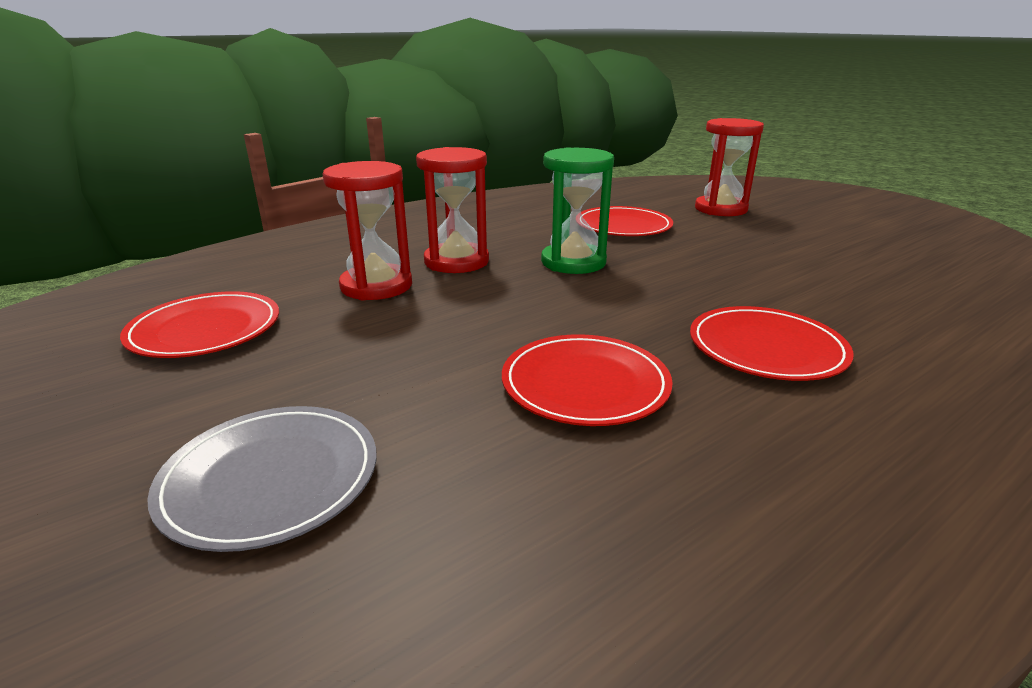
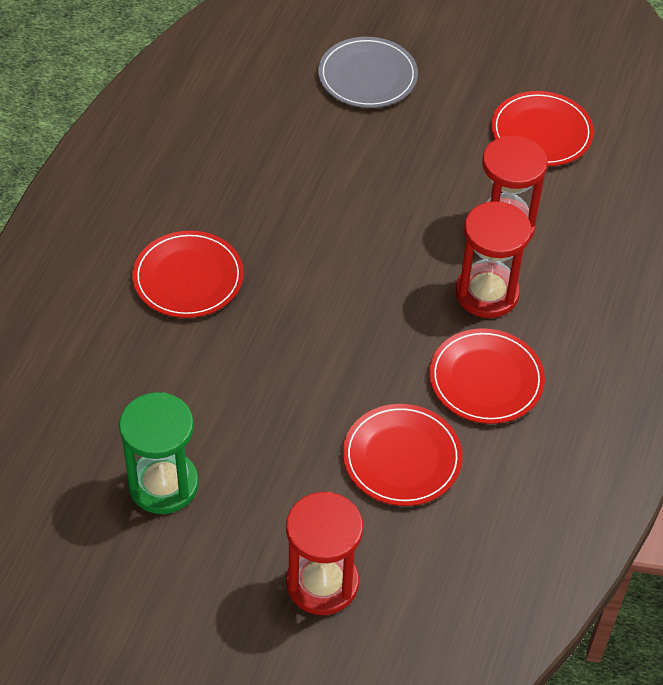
camera: 145 degrees right, 25 degrees up
red plate [502,334,673,426] -> red plate moved to [429,328,545,424]
green hourglass [541,147,614,274] -> green hourglass moved to [119,392,199,514]

